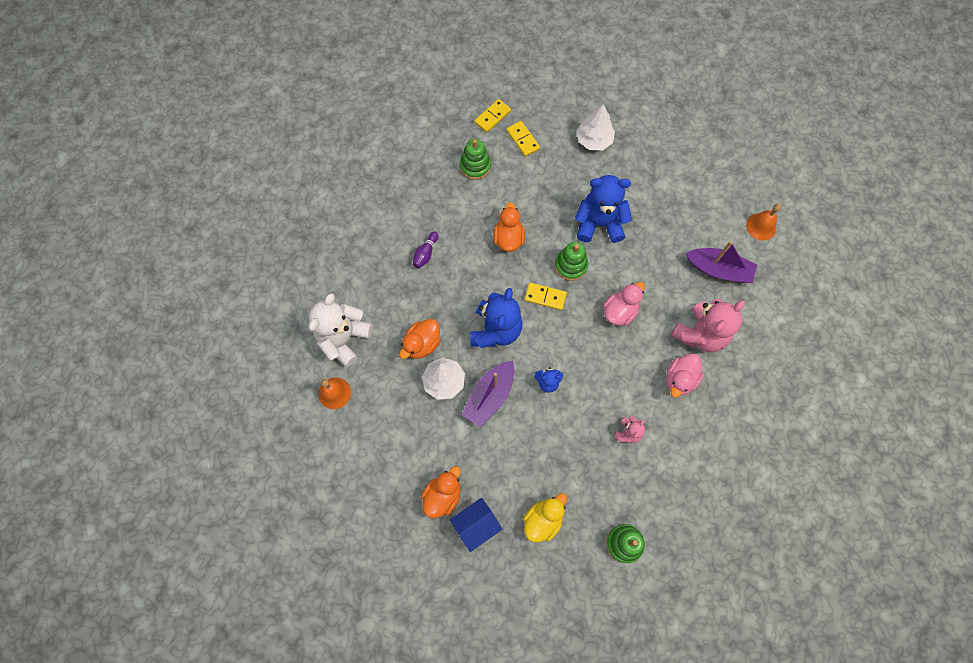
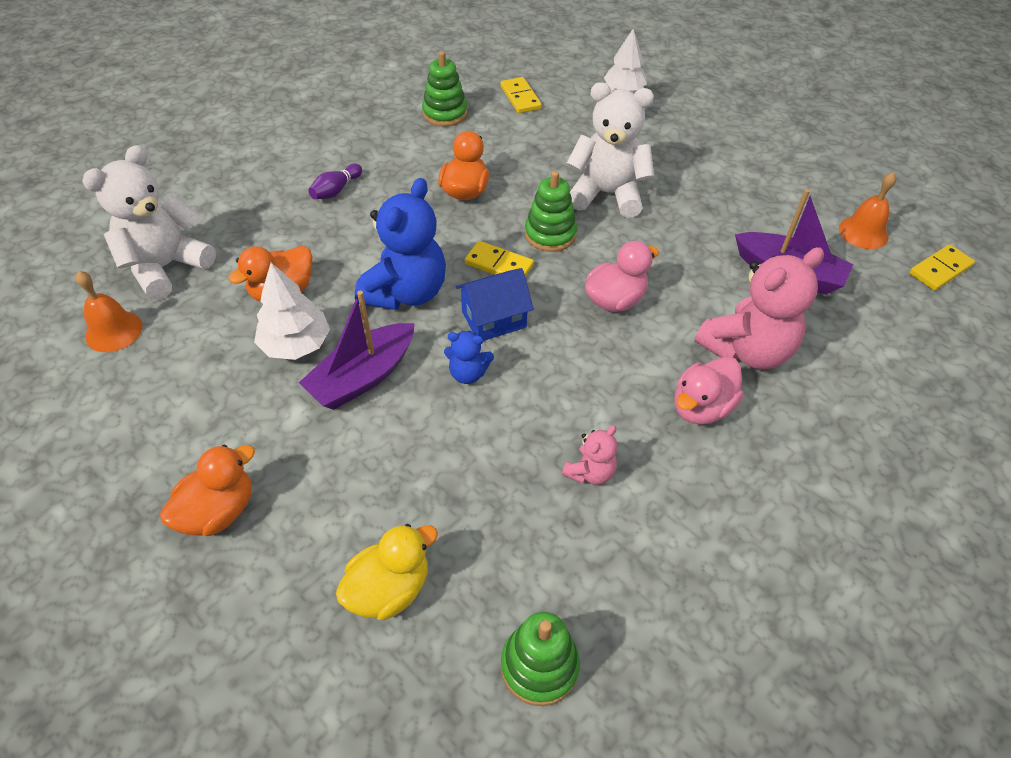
camera: 10 degrees right, 20 degrees down
blue house [450,498,502,552] -> blue house moved to [456,268,534,341]
yellow domino [474,99,511,133] -> yellow domino moved to [909,244,975,291]
blue teddy bear [575,175,632,243] -> white teddy bear [567,82,654,218]

